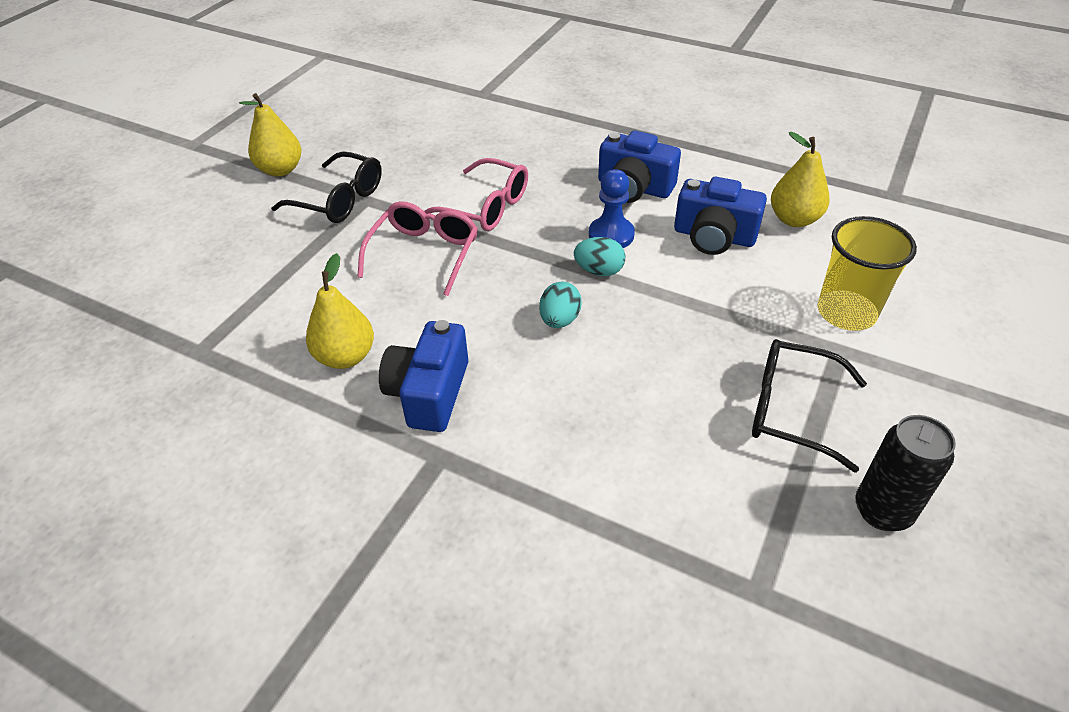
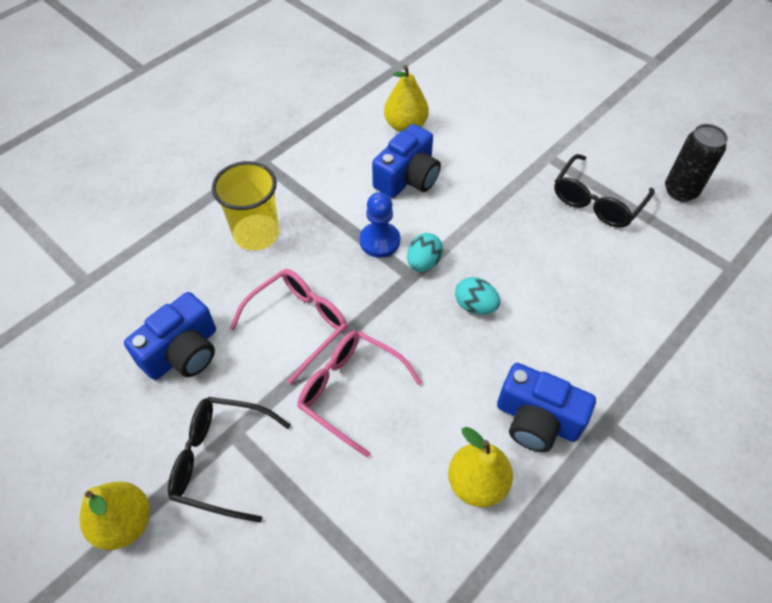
camera: 75 degrees left, 10 degrees up
black glasses [271,152,382,223] -> black glasses turned 120 degrees counterclockwise [168,397,291,522]
blue camera [598,130,681,203] -> blue camera moved to [124,292,216,380]
yellow cup [818,216,917,331] -> yellow cup moved to [212,161,279,251]

